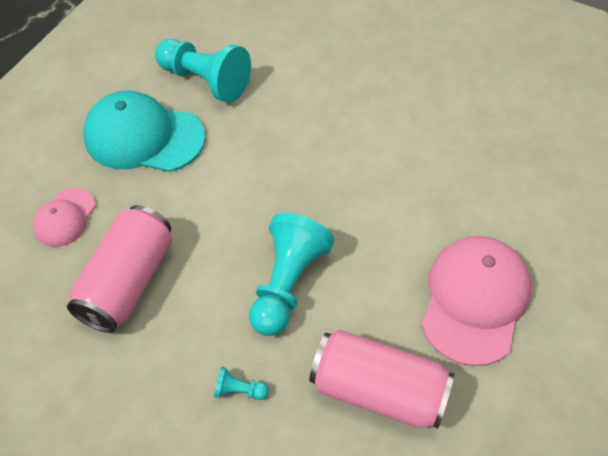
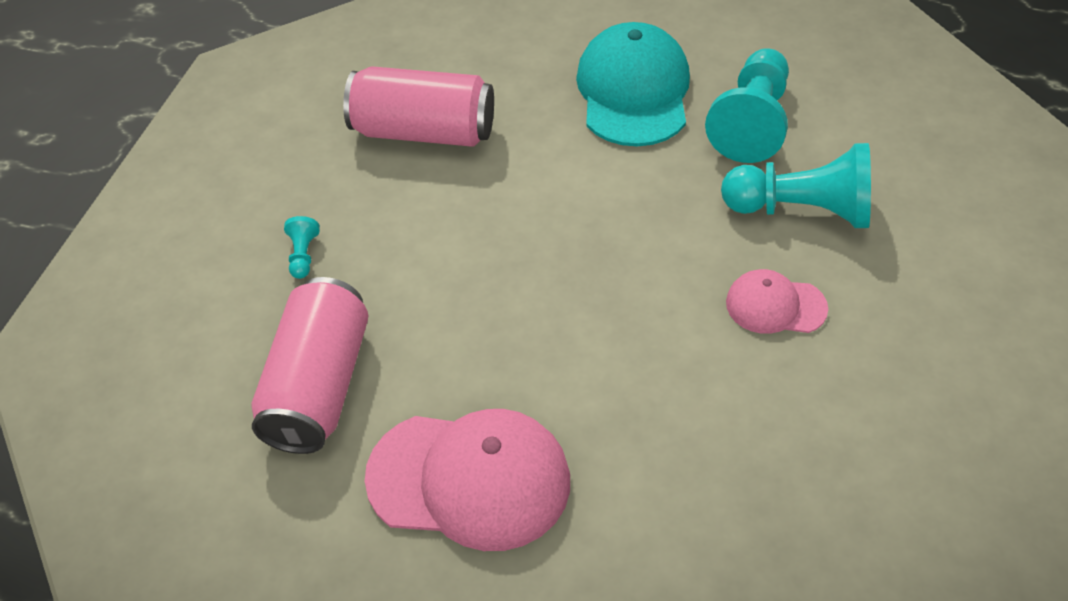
camera: 80 degrees right, 5 degrees down
pink cap [33,188,96,247] -> pink cap moved to [726,269,828,334]
turquoise pawn [249,213,334,336] -> turquoise pawn moved to [721,143,871,228]

